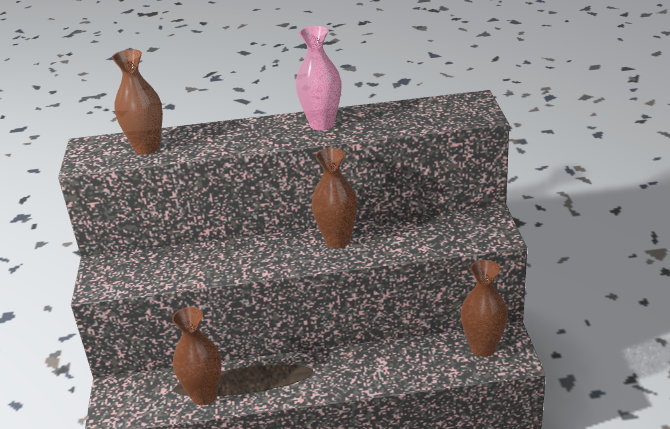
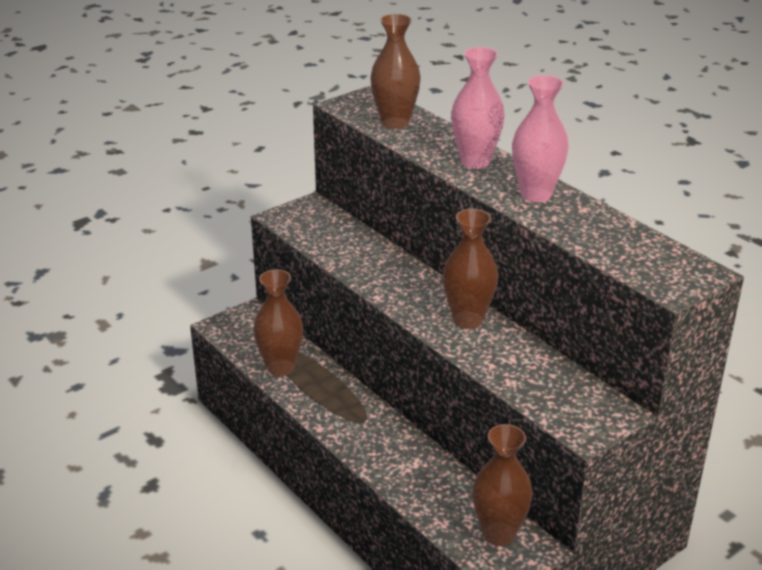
camera: 55 degrees right, 0 degrees up
none -> pink vase [451,47,505,169]

